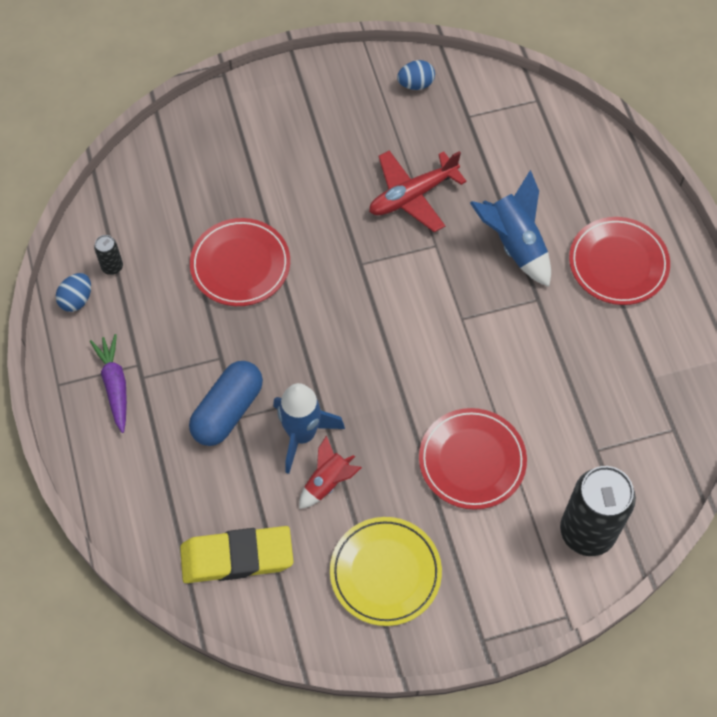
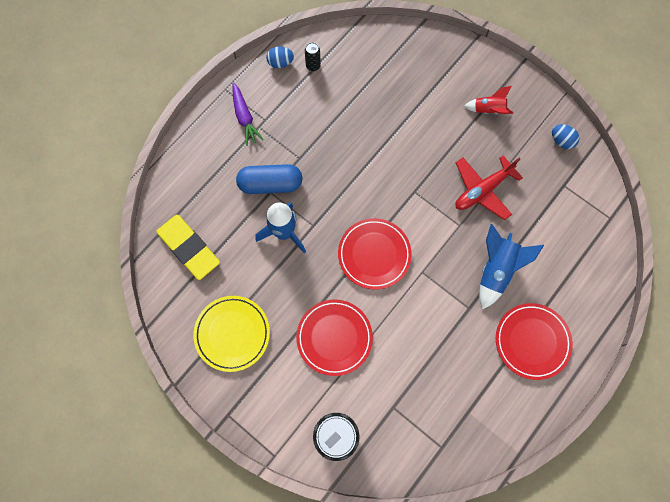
camera: 55 degrees right, 10 degrees up
purple carrot [90,334,127,433] -> purple carrot turned 120 degrees clockwise [232,82,264,146]
red plate [190,218,290,306] -> red plate moved to [338,218,412,290]
red rocket [299,435,362,509] -> red rocket moved to [464,86,513,114]
red plane [369,150,467,232] -> red plane turned 60 degrees counterclockwise [455,156,523,220]

